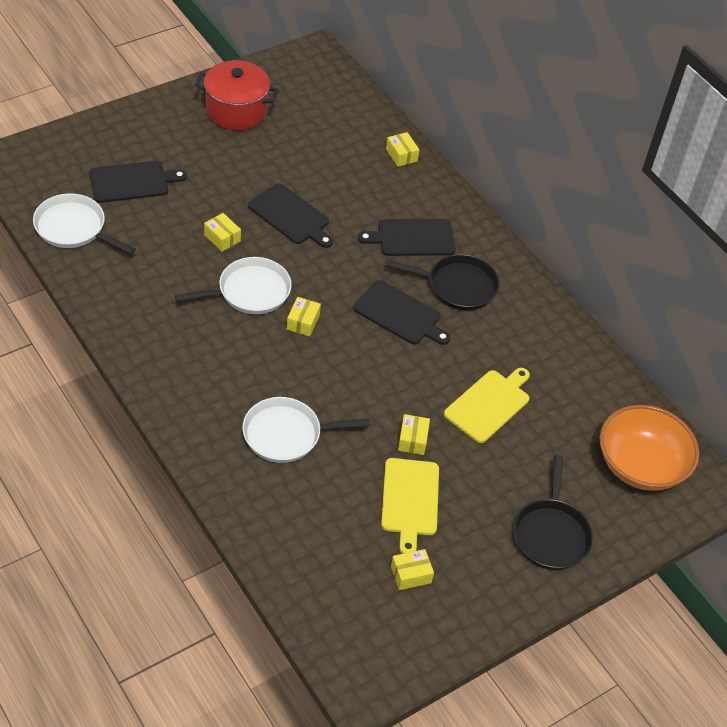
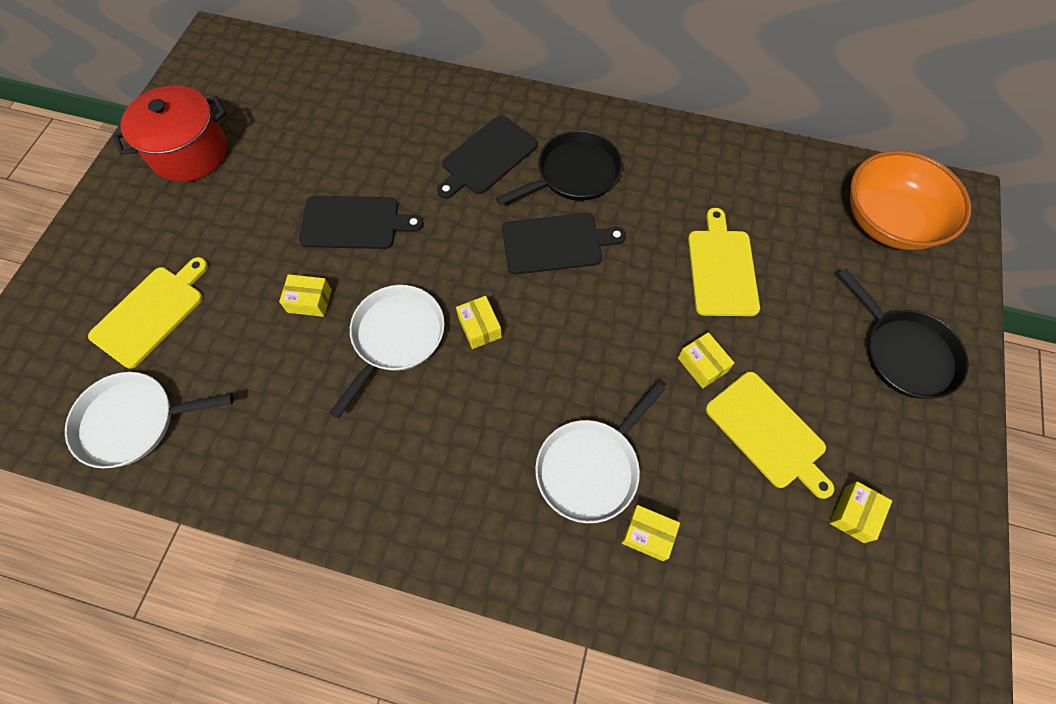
camera: 35 degrees left, 15 degrees up
black cutting board [89,161,187,203] -> yellow cutting board [88,257,208,368]
yellow box [386,132,419,167] -> yellow box moved to [622,505,680,561]

